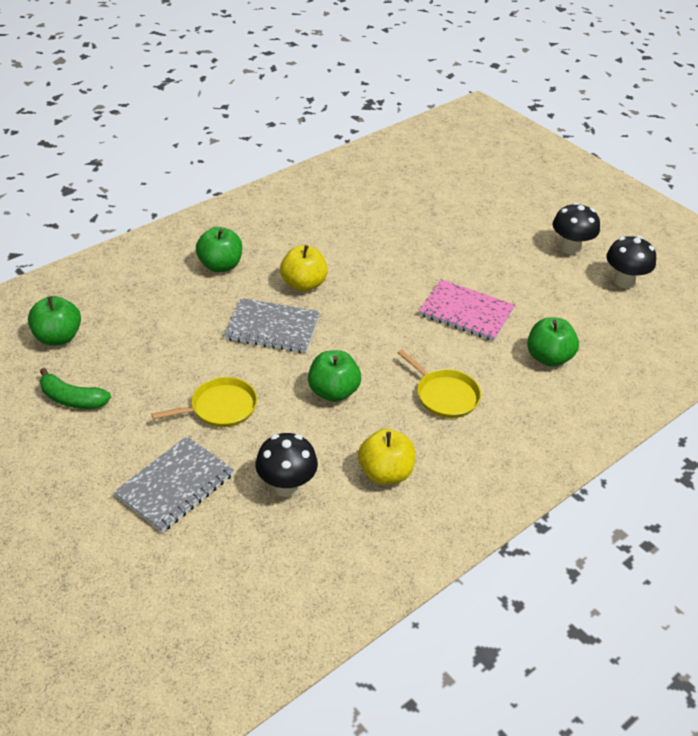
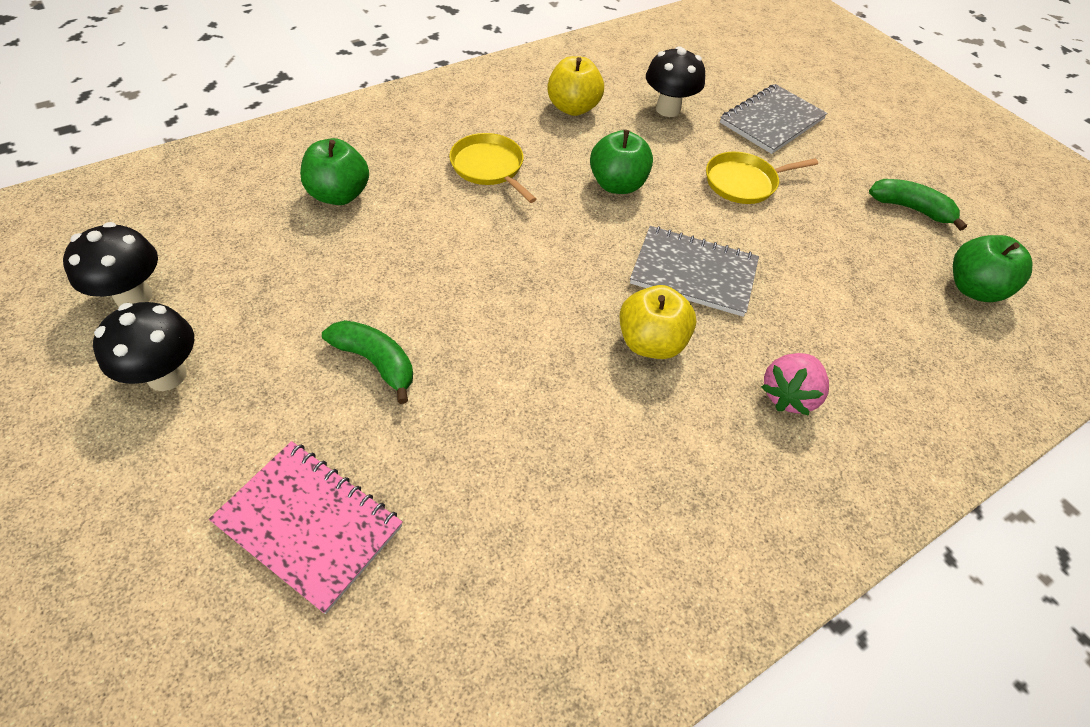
camera: 175 degrees left, 10 degrees up
green apple [196,227,242,272] -> pink strawberry [761,353,829,416]
pink notebook [419,279,515,341] -> pink notebook moved to [209,441,403,614]
none -> green banana [322,320,413,404]

